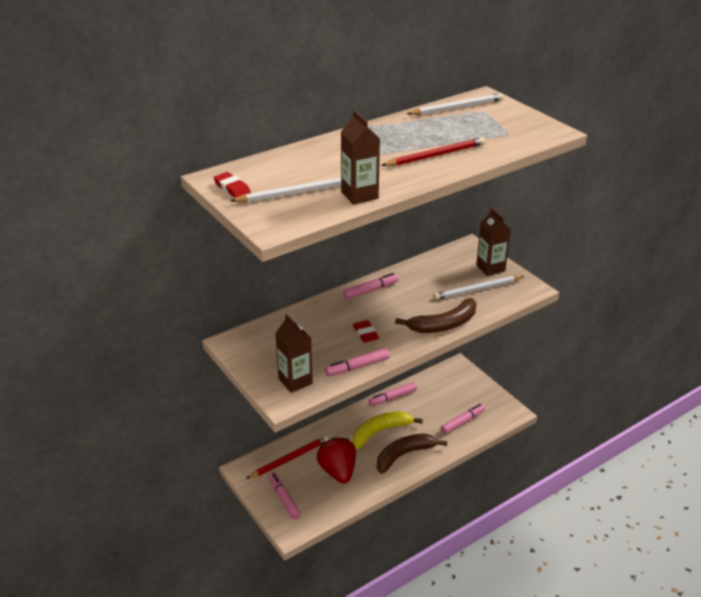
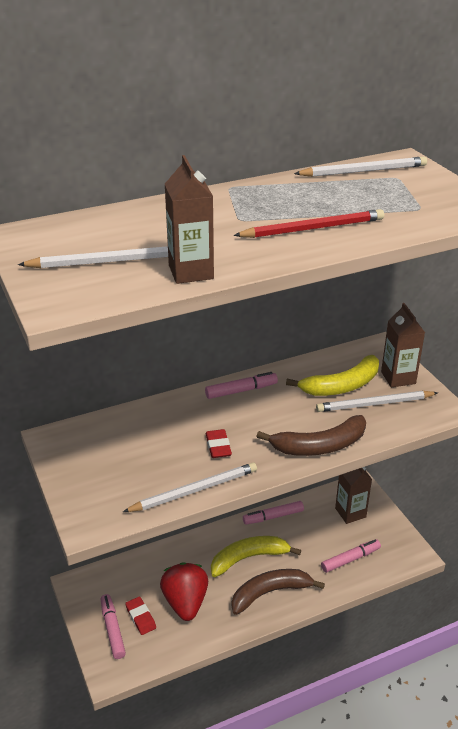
camera: 10 degrees right, 0 degrees up
red eraser [214,172,251,198] -> red eraser moved to [125,597,156,635]
red pencil [246,435,329,479] -> none
brown carton [275,314,313,393] -> brown carton moved to [335,467,372,524]
pink marker [325,348,389,377] -> white pencil [123,462,257,512]
none -> yellow banana [286,355,379,396]

